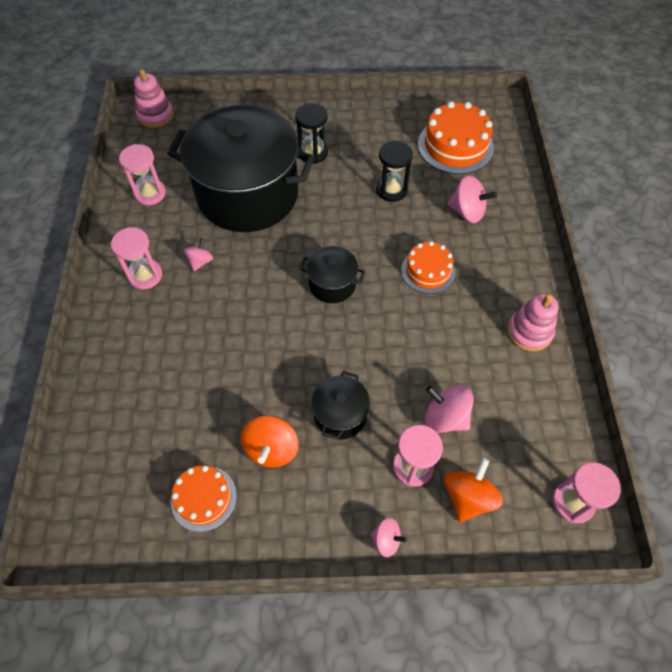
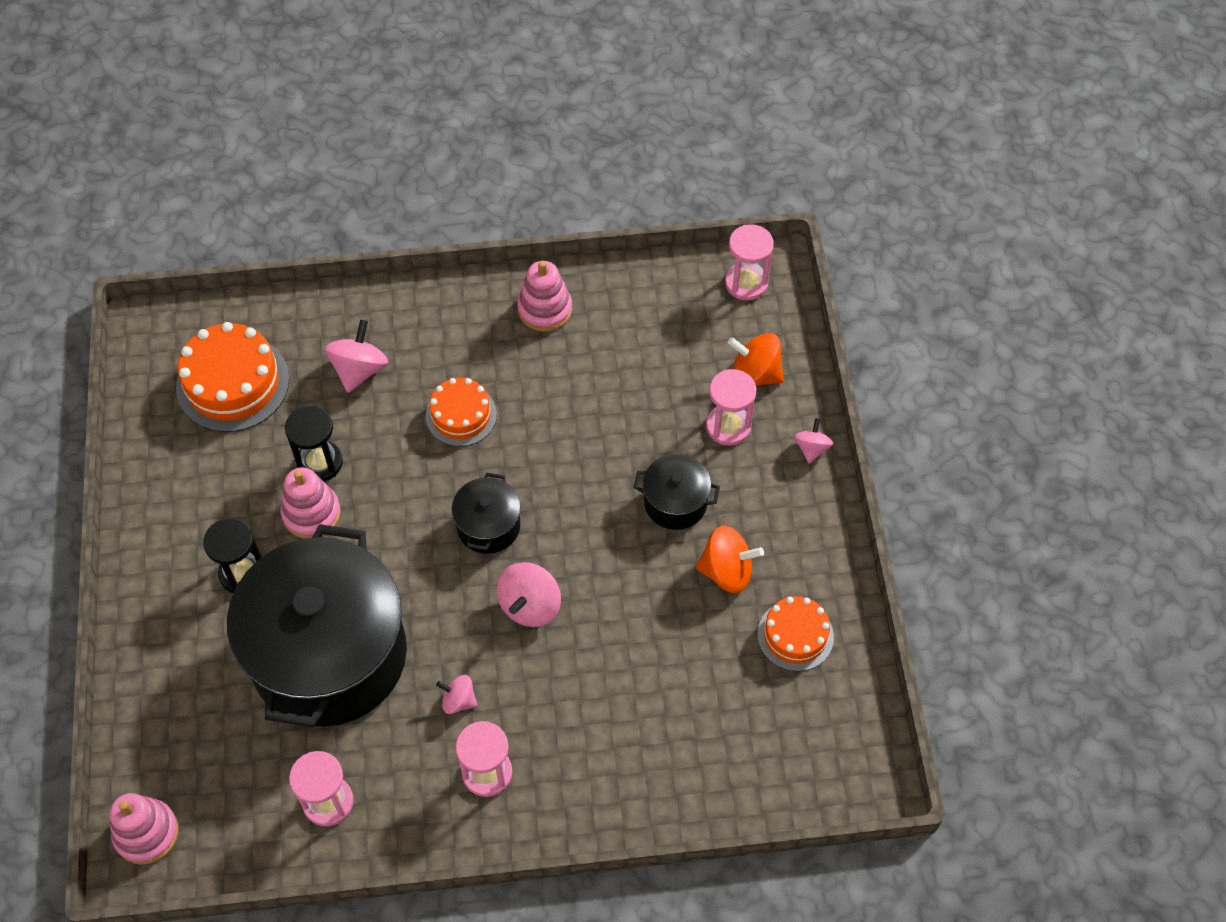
camera: 95 degrees left, 0 degrees up
pink spinning top [425,385,473,433] -> pink spinning top moved to [497,562,561,627]
none -> pink stacking toy [281,467,341,539]

